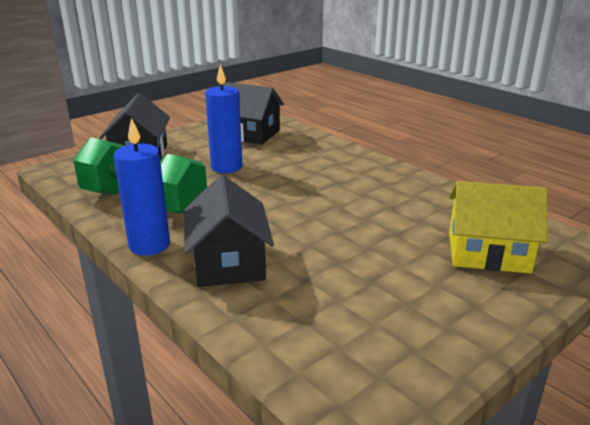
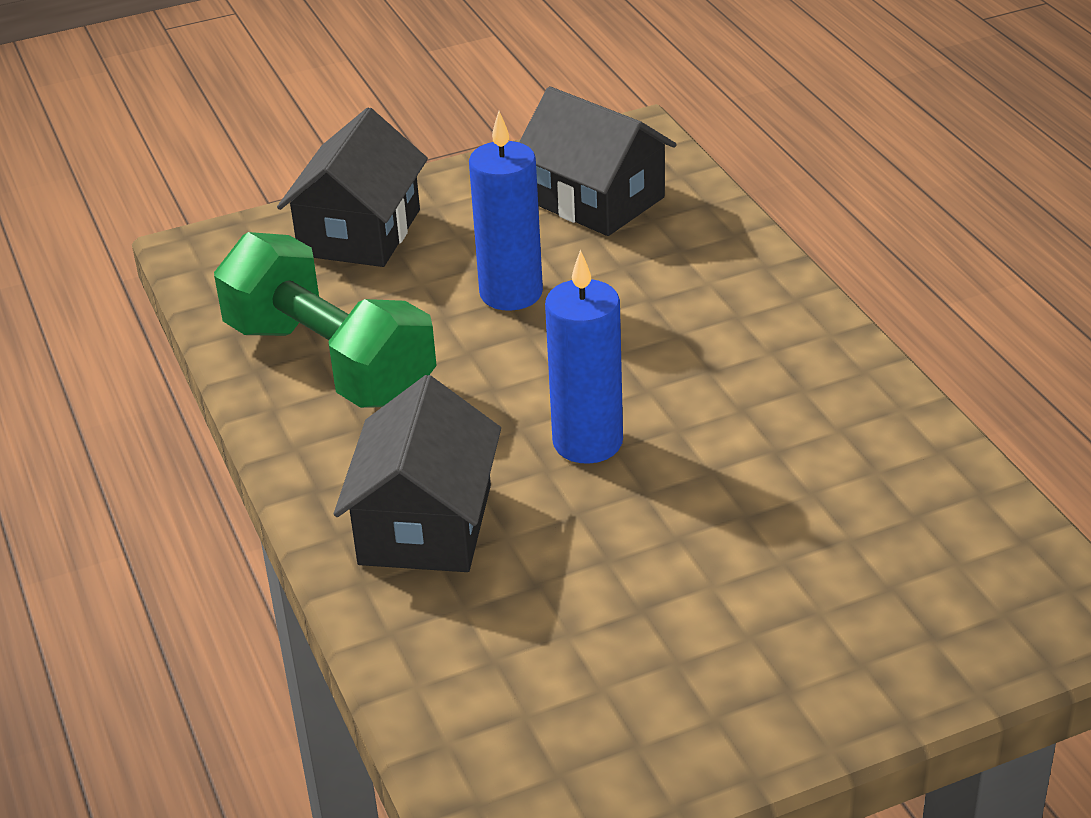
camera: 20 degrees right, 10 degrees up
blue candle [114,118,170,256] -> blue candle moved to [545,250,623,464]
yellow house [449,181,548,274] -> none

